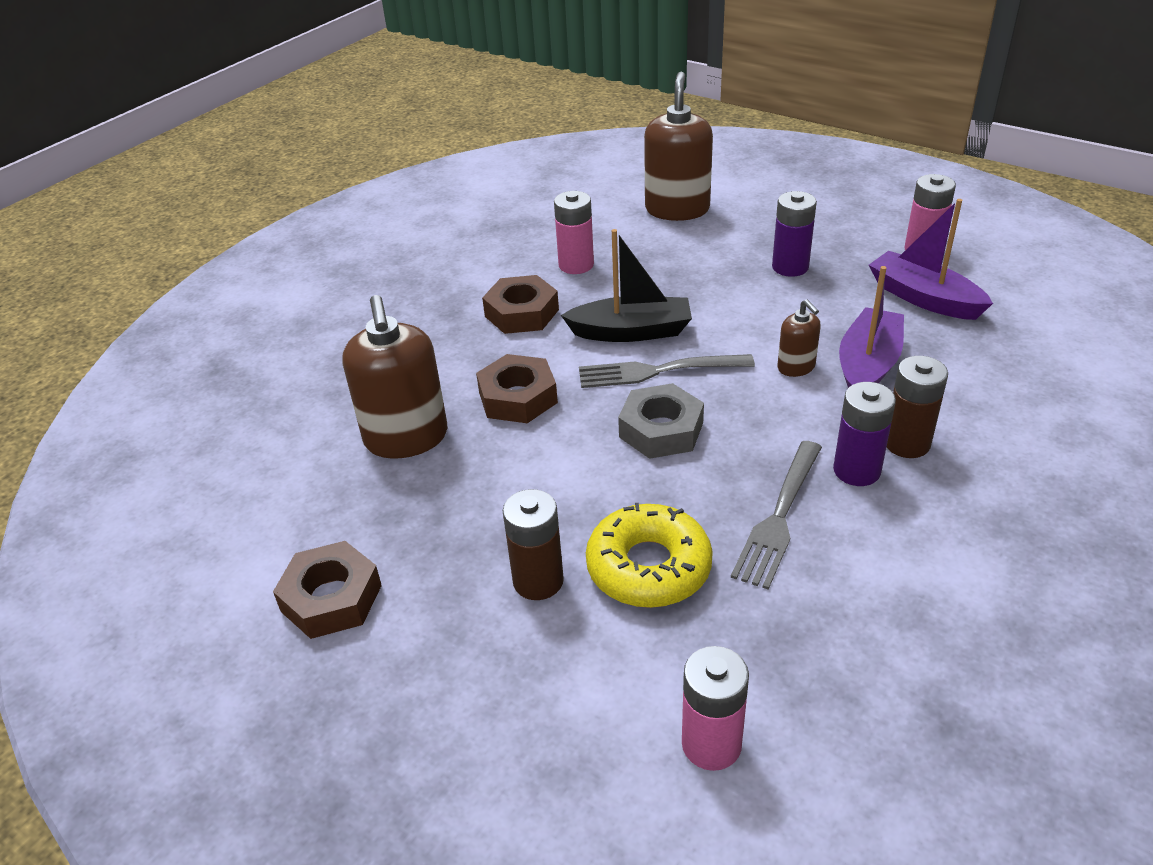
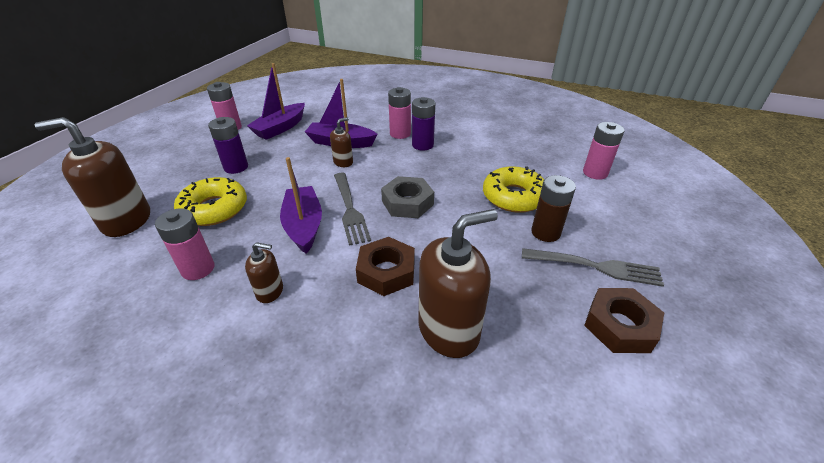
camera: 105 degrees left, 0 degrees up
brown nut [482,275,559,334] -> brown soap dispenser [245,242,283,303]
black boat [561,229,692,342] -> purple boat [280,157,322,254]
grey fork [731,441,822,590] -> grey fork moved to [522,248,664,287]
brown battery [887,356,948,458] -> pink battery [388,87,411,139]
none -> yellow donut [174,177,247,226]

